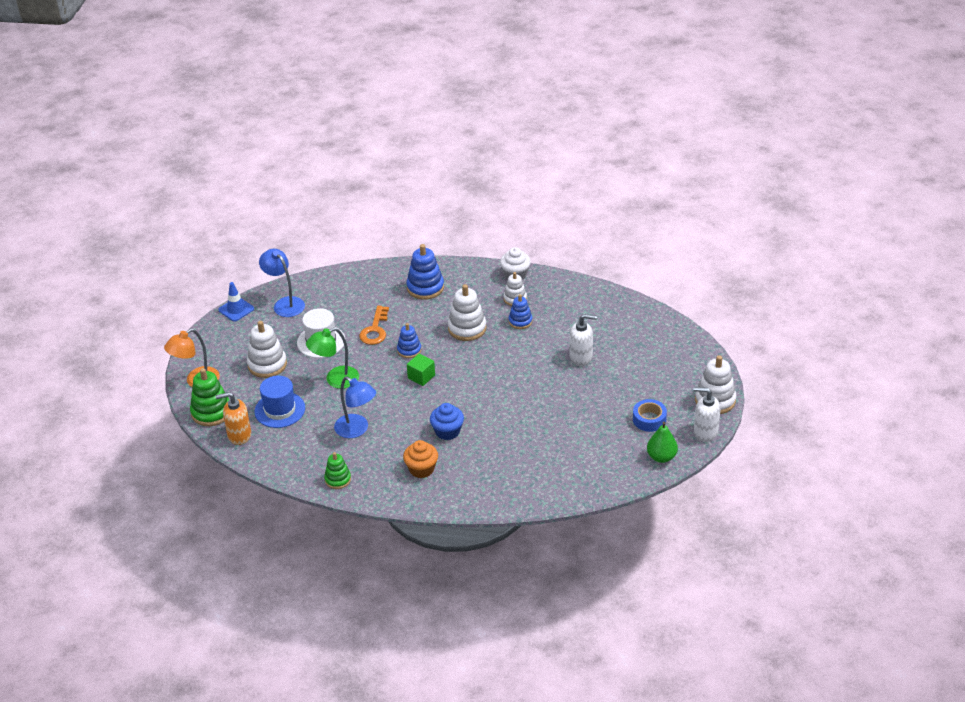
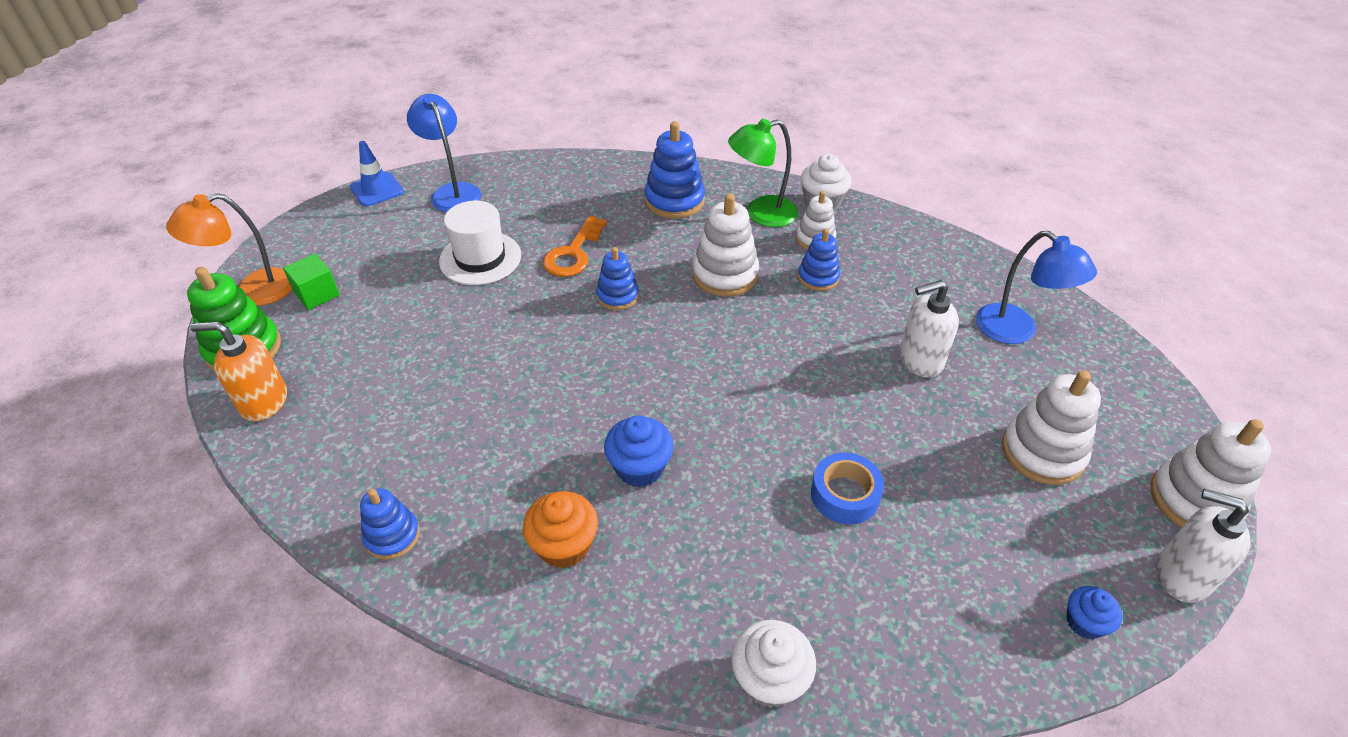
camera: 10 degrees right, 5 degrees up
white stacking toy [247,321,287,378] -> white stacking toy moved to [1002,370,1101,485]
blue hat [254,376,305,428] -> none
green lamp [306,328,359,389] -> green lamp moved to [728,119,798,227]
green stacking toy [324,452,351,489] -> blue stacking toy [360,488,420,560]
blue lamp [334,377,376,438] -> blue lamp moved to [976,231,1097,344]
green cube [407,353,435,386] -> green cube moved to [283,254,340,310]
white soap dispenser [570,314,597,366] -> white soap dispenser turned 150 degrees clockwise [899,280,959,378]
blue tape [633,399,667,432] -> blue tape moved to [811,452,884,524]
green pear [647,422,678,463] -> blue cupcake [1066,586,1123,639]
none -> white cupcake [731,620,816,708]

